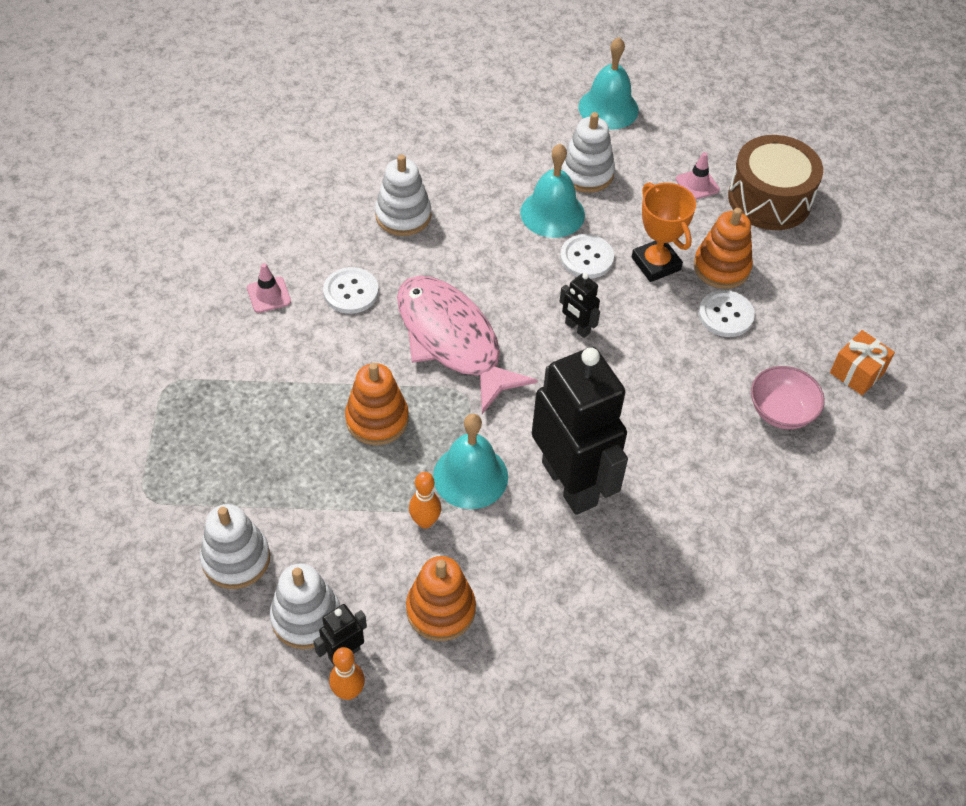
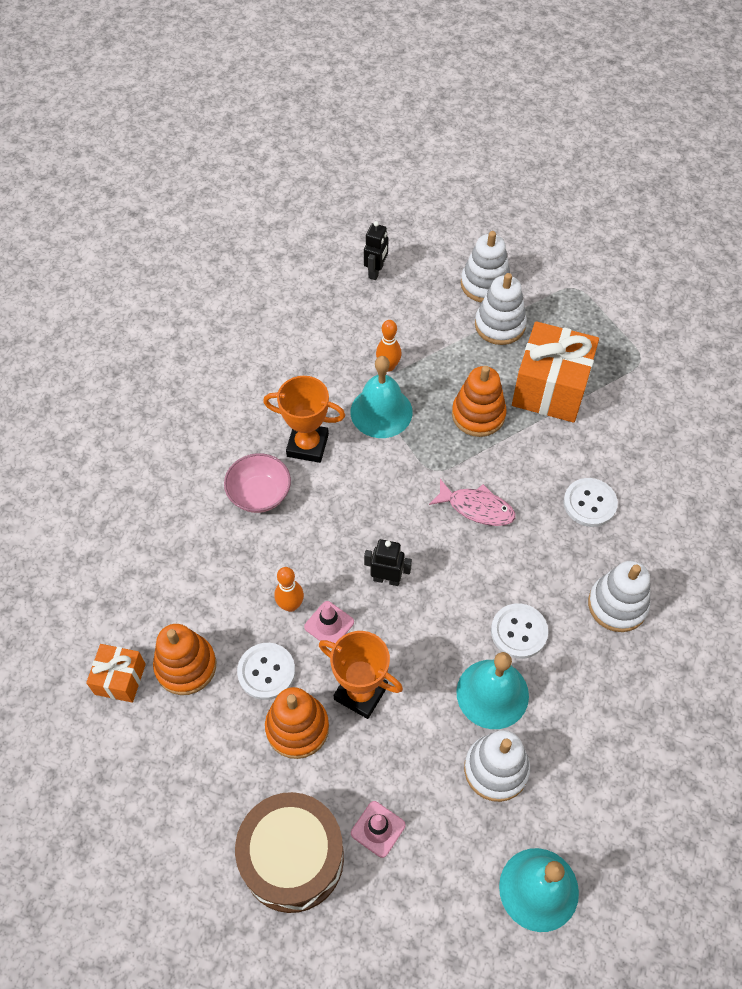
camera: 150 degrees right, 5 degrees up
pink traffic cone [247,263,291,313] -> pink traffic cone moved to [304,601,354,643]
white stacking toy [270,564,340,649] -> white stacking toy moved to [475,273,527,345]
orange bowling pin [329,647,365,700] -> orange bowling pin moved to [275,567,304,612]
pink fish [397,275,537,414] -> pink fish [429,479,516,526], size x0.51
orange stacking toy [406,556,476,641] -> orange stacking toy moved to [153,624,216,695]
black robot [532,347,628,515] -> orange trophy [263,376,345,463]
white button [560,234,614,279] -> white button moved to [491,603,548,659]
pink bowl [751,366,825,429] -> pink bowl moved to [224,453,291,513]
none -> orange gift [512,321,599,423]

